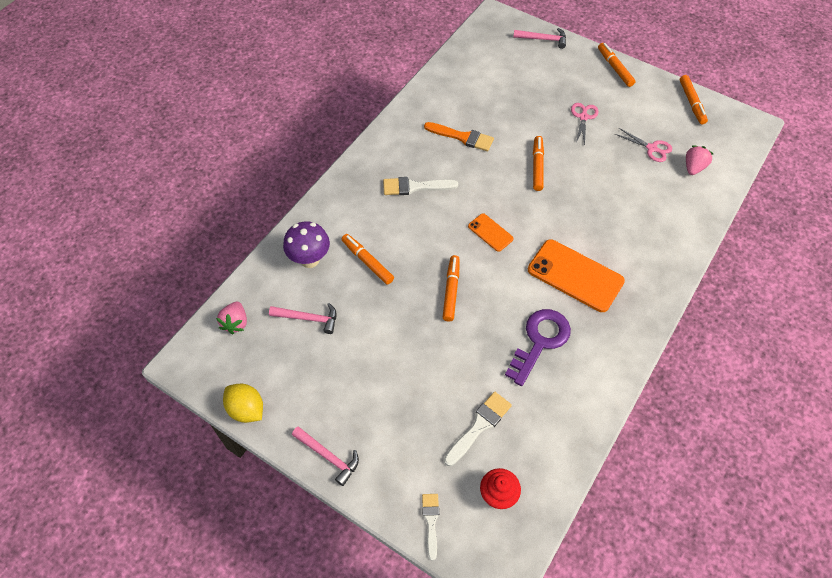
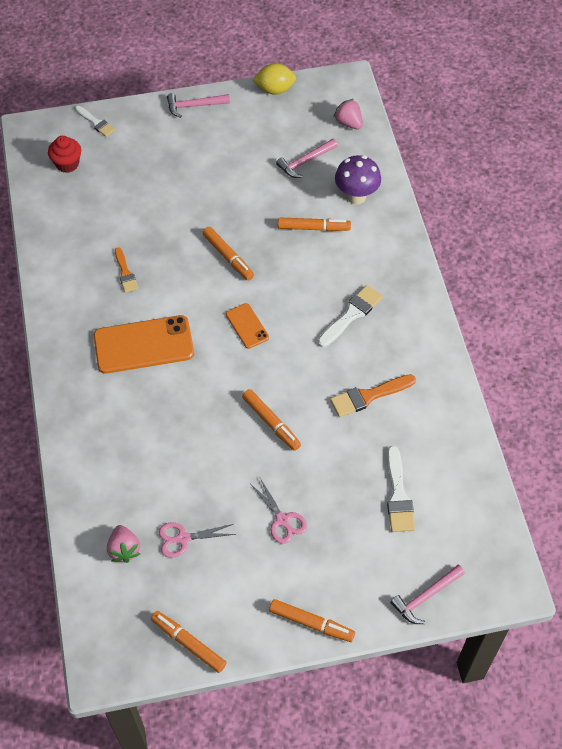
camera: 135 degrees right, 0 degrees up
white brush [444,392,512,466] -> white brush moved to [387,446,415,532]
orange phone [468,213,514,252] -> orange phone turned 60 degrees clockwise [226,303,269,349]
purple key [505,309,571,386] -> orange brush [115,247,138,293]

